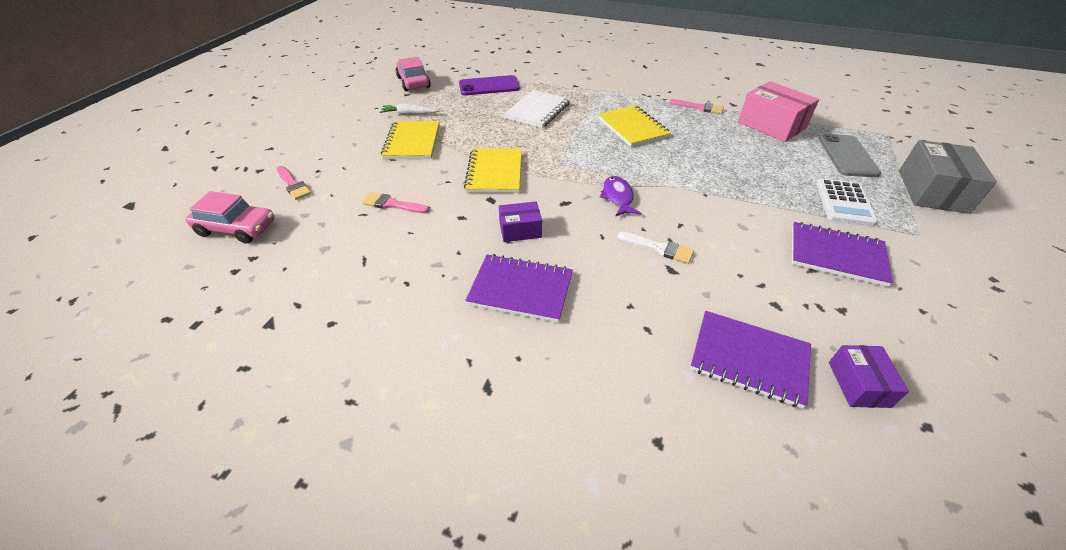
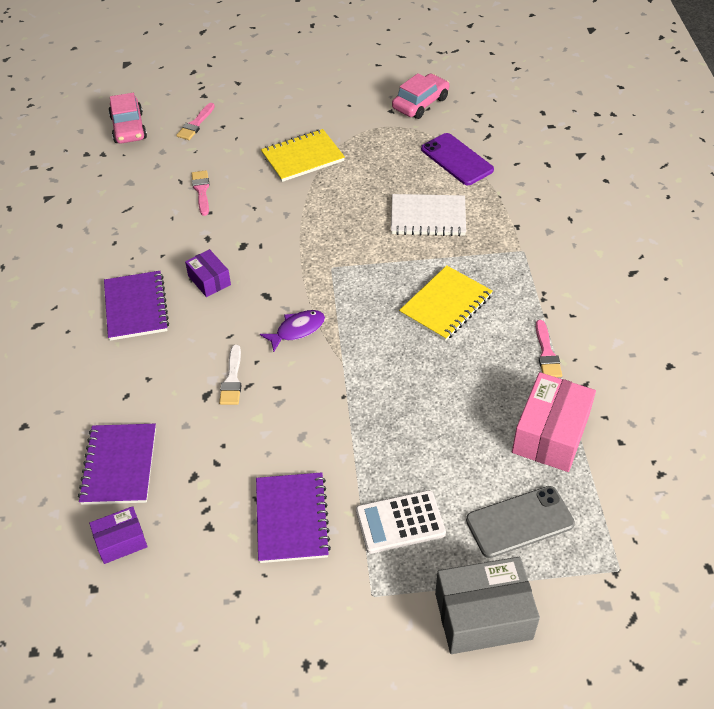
camera: 65 degrees right, 5 degrees up
white carrot [380,104,440,115] -> none
yellow notebook [464,149,522,193] -> none

